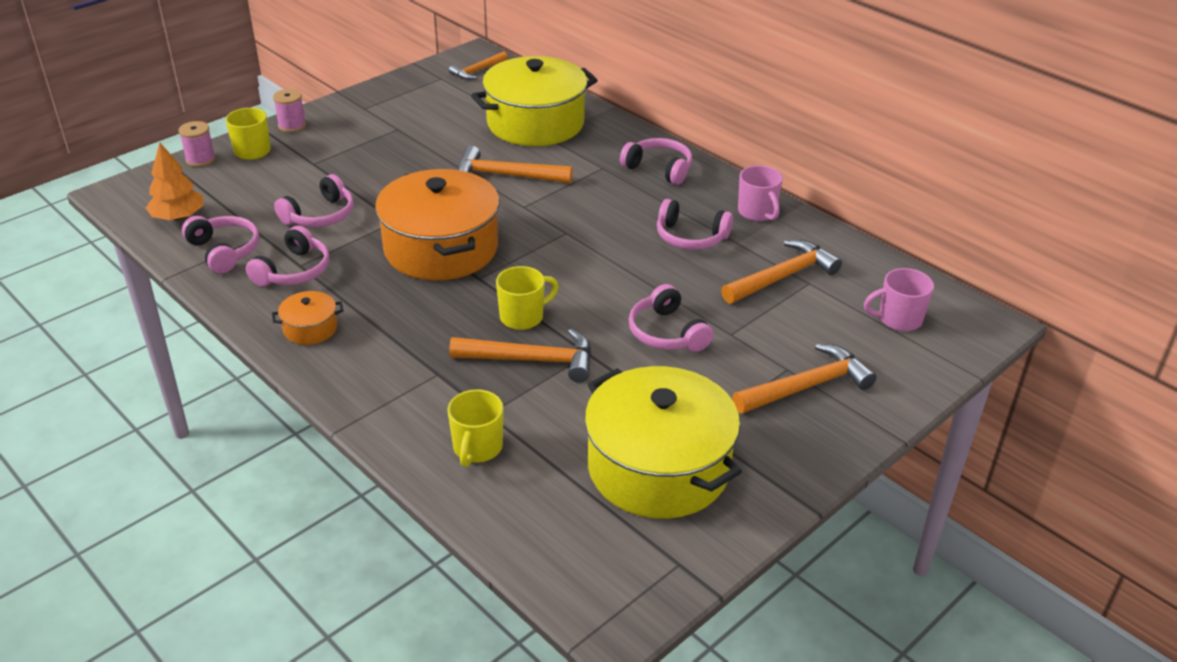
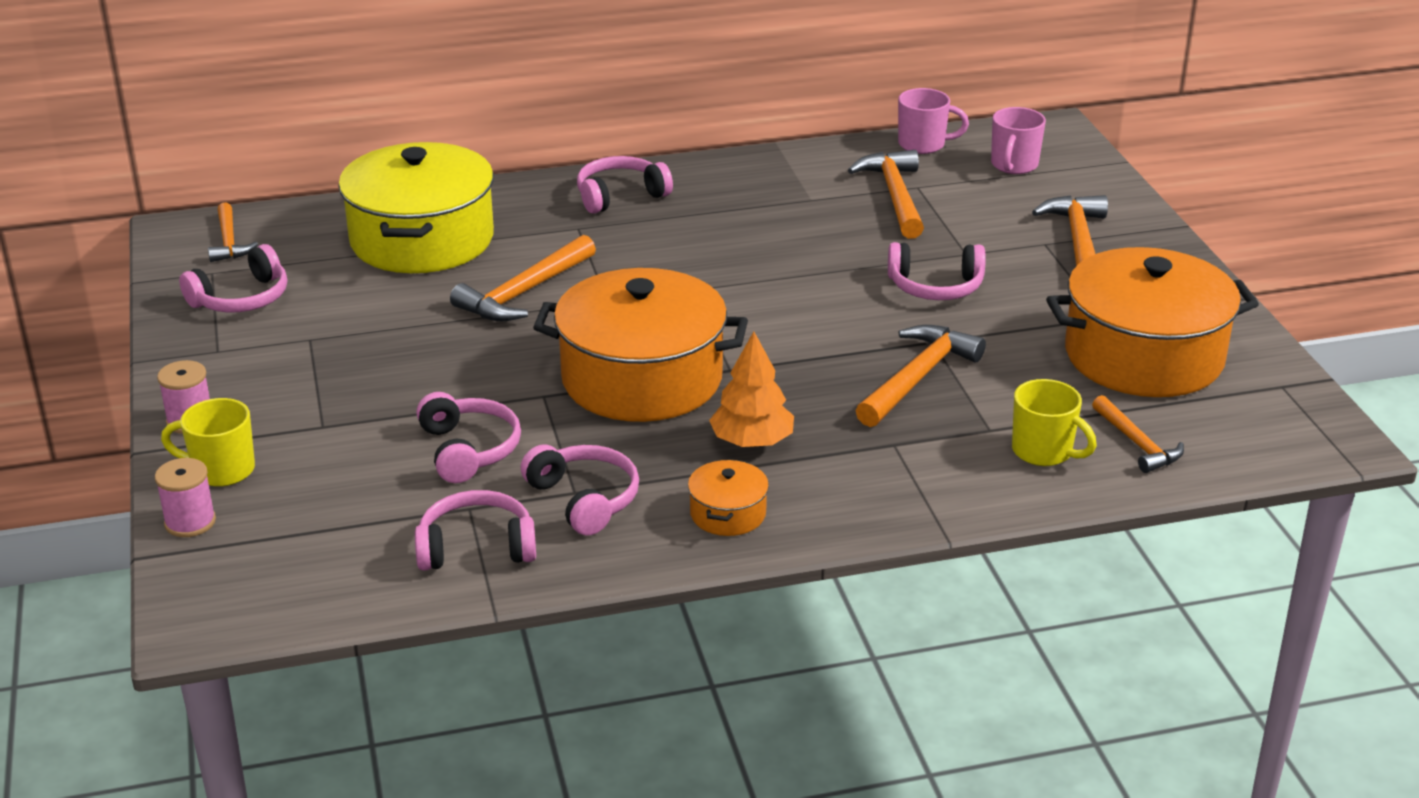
camera: 60 degrees left, 5 degrees down
orange tree [146,143,203,221] -> orange tree moved to [709,332,794,447]
yellow mug [496,266,559,330] -> none
yellow pot [585,366,742,519] -> orange pot [1046,247,1259,397]
pink headphones [657,199,733,250] -> pink headphones moved to [179,244,287,313]
pink mug [738,165,783,221] -> pink mug moved to [898,88,969,154]
none -> orange hammer [1092,395,1184,473]

